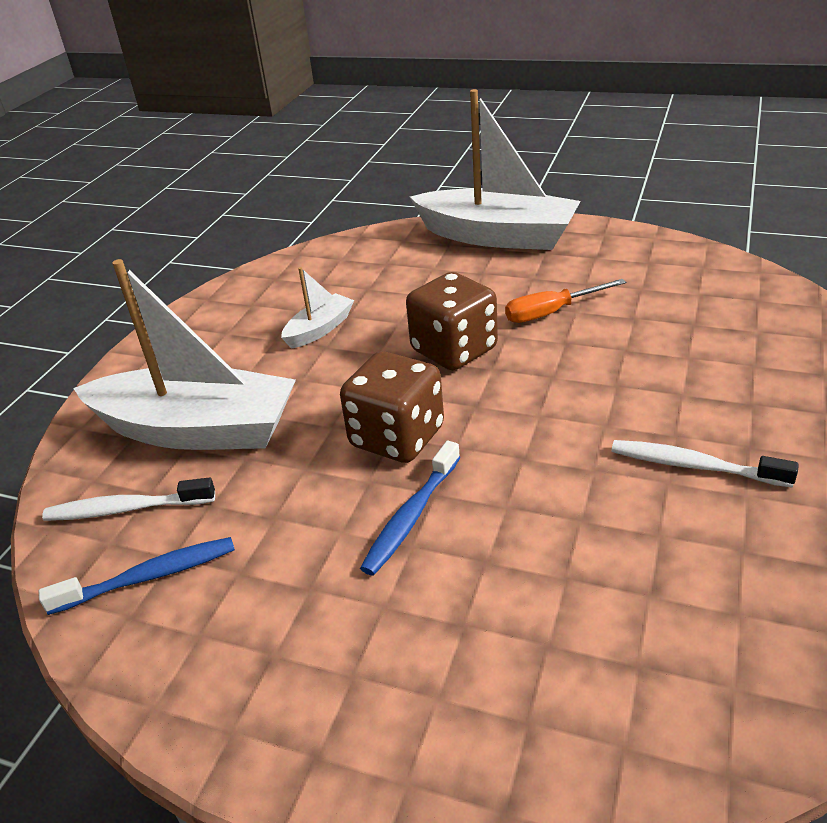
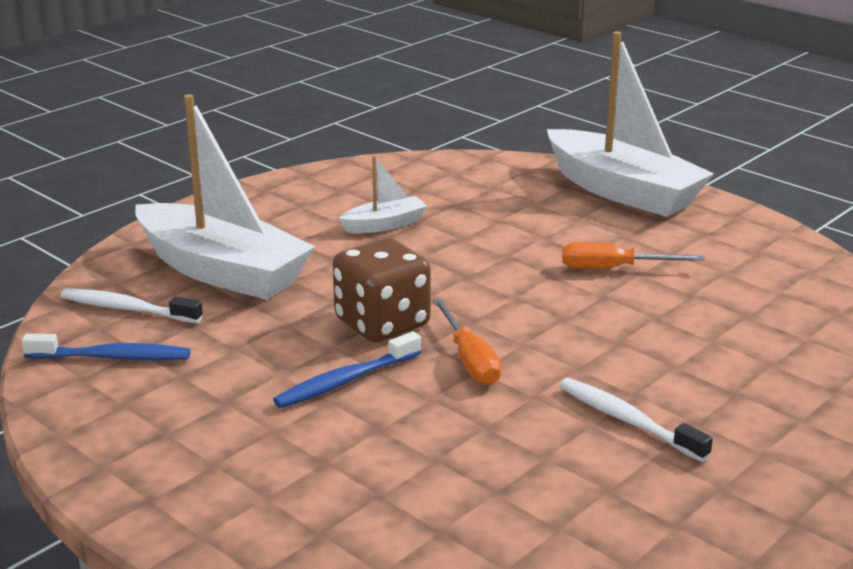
camera: 20 degrees right, 10 degrees down
brown dice [406,272,498,370] -> none
none -> orange screwdriver [433,298,501,385]

